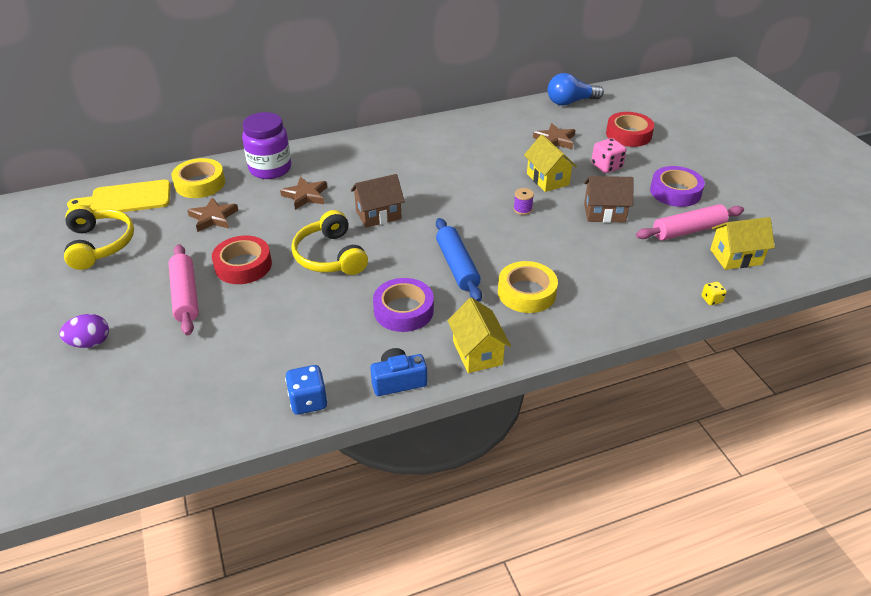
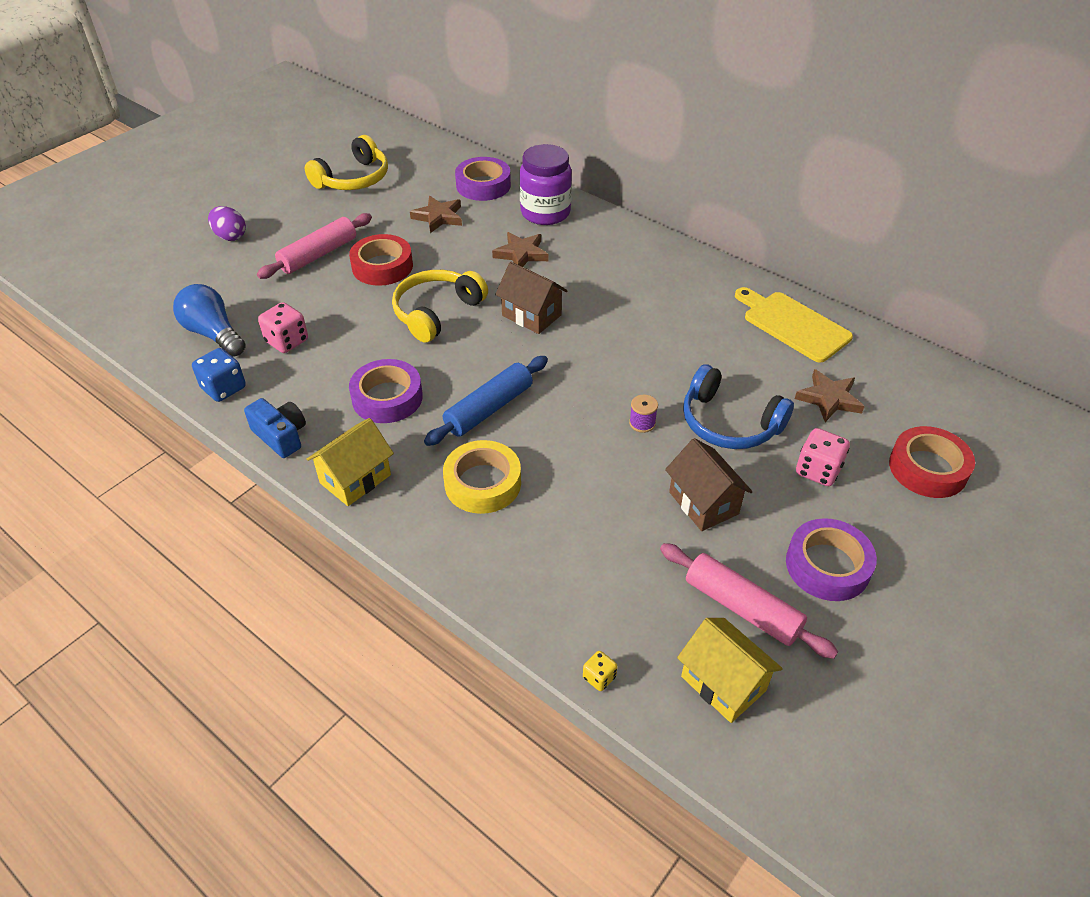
camera: 60 degrees right, 5 degrees up
yellow cutting board [67,180,170,212] -> yellow cutting board moved to [735,287,853,362]
yellow tape [171,158,225,198] -> purple tape [455,157,511,201]
yellow house [524,134,577,192] -> blue headphones [683,364,794,449]
blue light bulb [548,73,604,106] -> blue light bulb moved to [173,284,246,357]
none -> pink dice [258,302,308,353]

